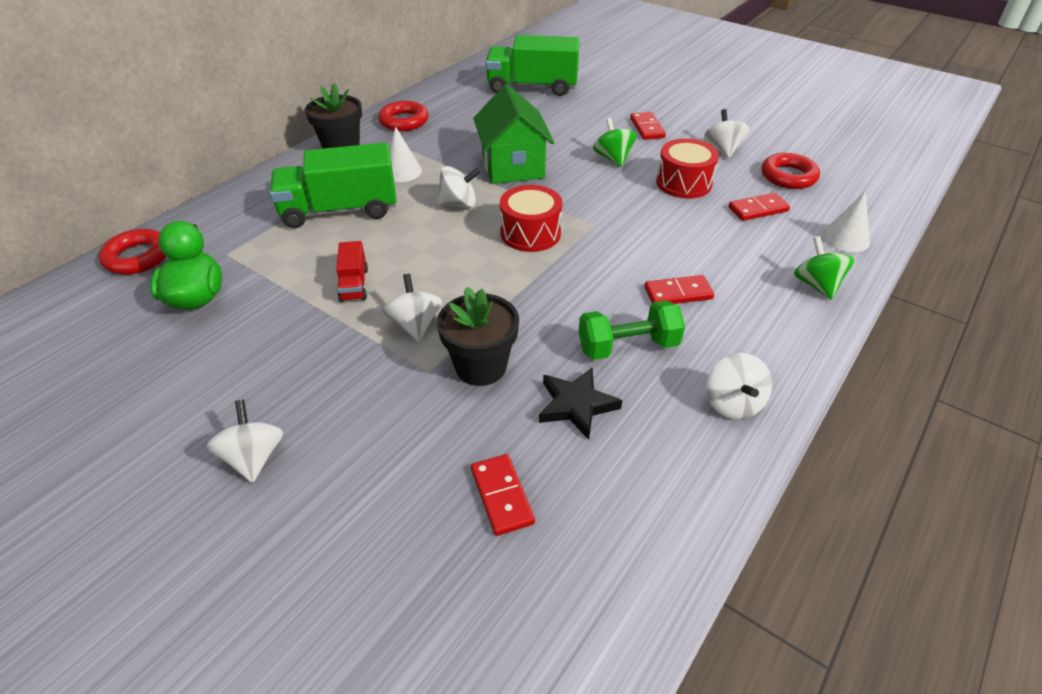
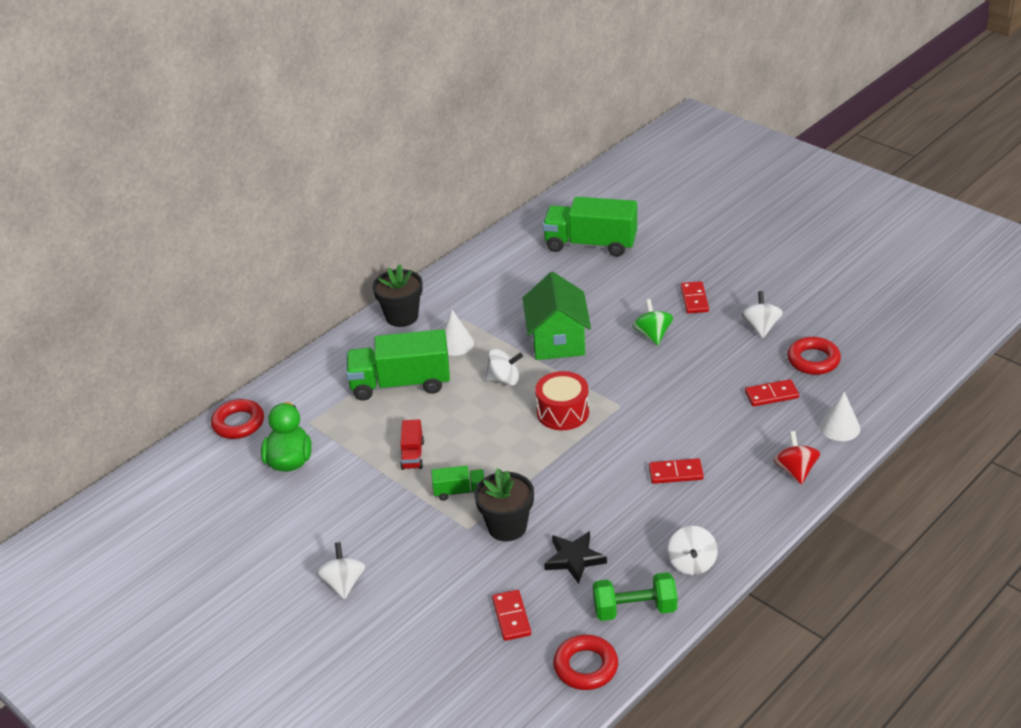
camera: 10 degrees right, 5 degrees down
red ring [378,101,429,131] -> red ring moved to [553,635,618,690]
white spinning top [382,274,442,342] -> green truck [431,465,485,501]
green dumbbell [579,300,685,360] -> green dumbbell moved to [593,572,677,621]
red drum [656,139,719,198] -> none
green spinning top [794,236,854,300] -> red spinning top [773,431,820,485]

